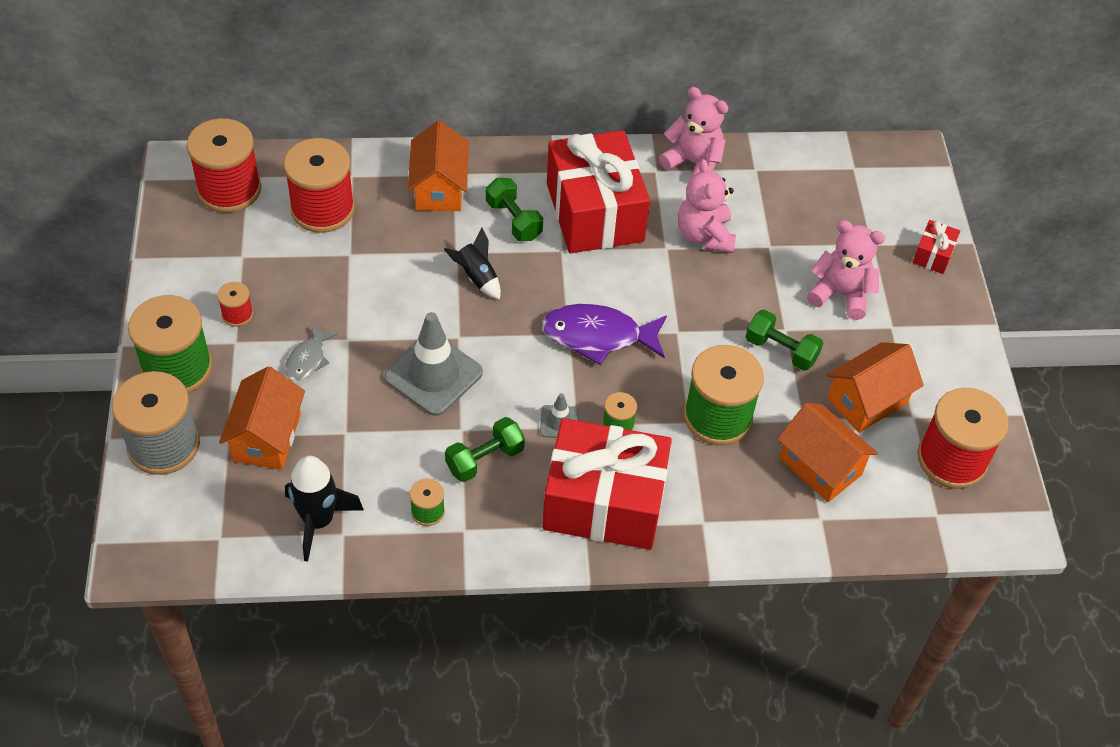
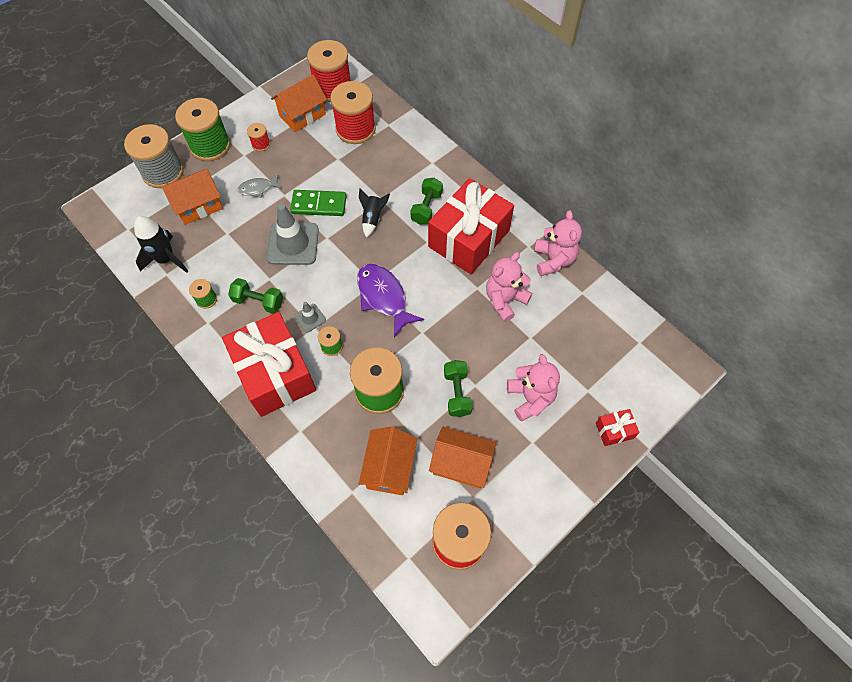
camera: 55 degrees right, 10 degrees up
orange house [408,121,469,211] -> orange house moved to [271,74,327,132]
none -> green domino [290,190,346,216]

